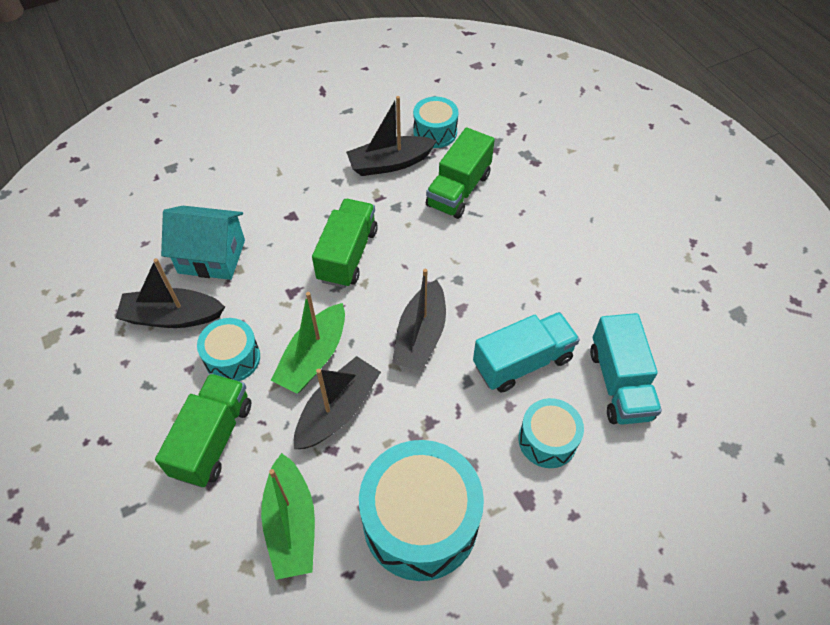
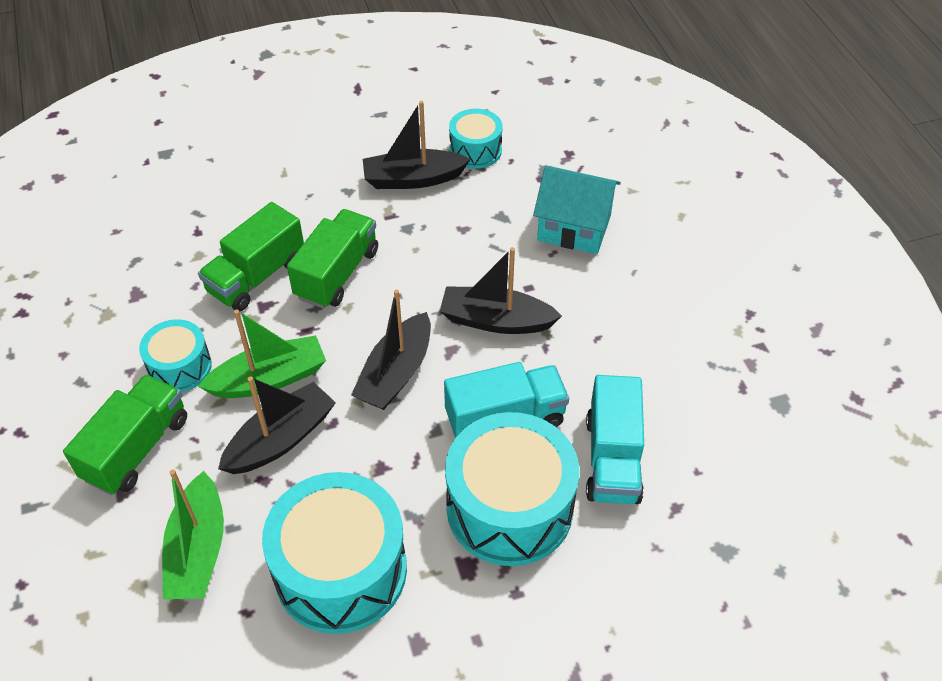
camera: 10 degrees right, 5 degrees down
black boat [116,258,225,328] -> black boat moved to [440,247,562,334]
turquoise house [161,206,245,280] -> turquoise house moved to [533,165,621,254]
green boat [270,292,345,393] -> green boat turned 150 degrees counterclockwise [198,310,326,398]
green truck [426,127,495,219] -> green truck moved to [198,202,304,311]
turquoise drum [519,398,584,468] -> turquoise drum [445,412,579,566], size x1.85

